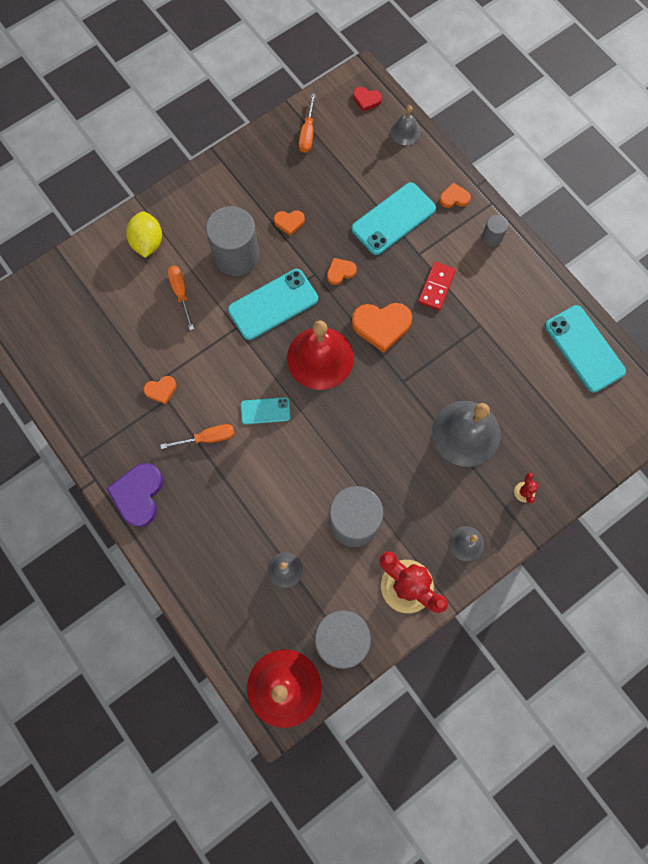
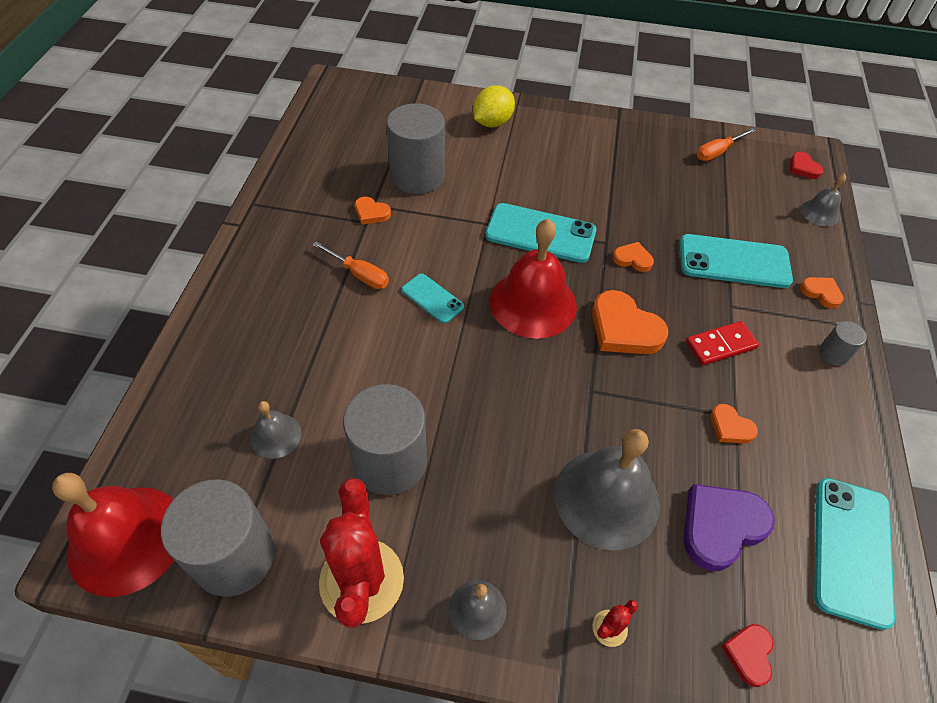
camera: 45 degrees right, 20 degrees down
purple heart [106,463,163,527] -> purple heart moved to [684,484,775,571]
orange screwdriver [167,266,194,330] -> none
grey cylinder [206,206,260,276] -> grey cylinder moved to [386,103,445,194]
orange heart [274,210,305,236] -> orange heart moved to [711,404,758,444]
none -> red heart [722,624,773,687]

